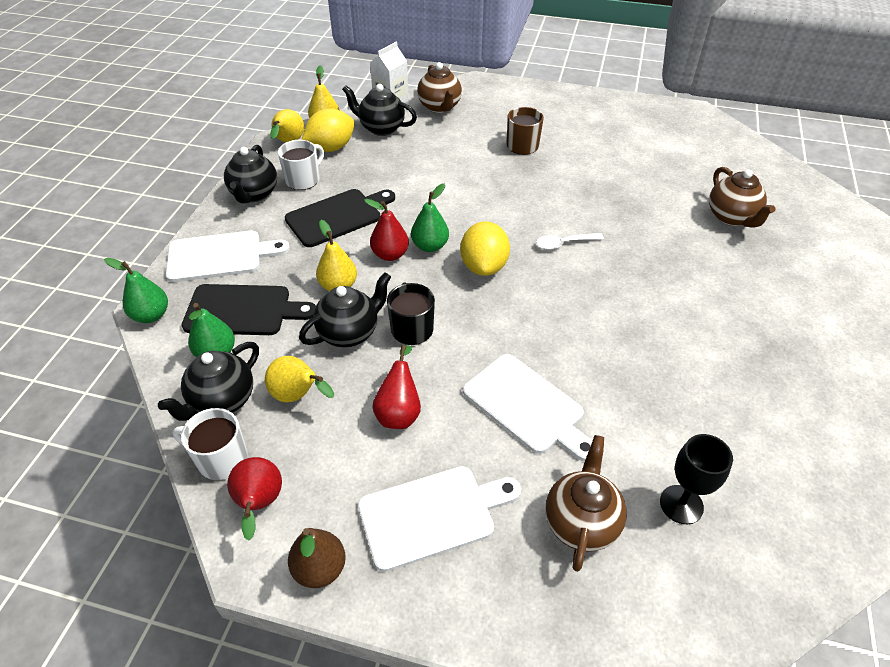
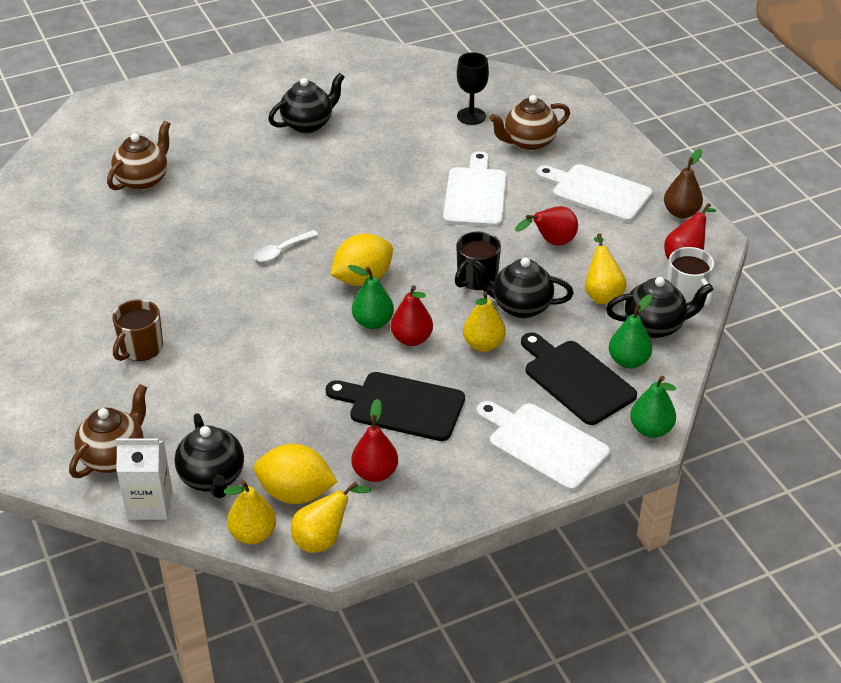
camera: 130 degrees left, 5 degrees down
black teapot [224,145,277,203] -> black teapot moved to [268,73,345,133]
white mug [278,140,324,190] -> red pear [351,399,398,482]
white spoon [536,233,604,250] -> white spoon turned 105 degrees clockwise [254,230,318,262]

